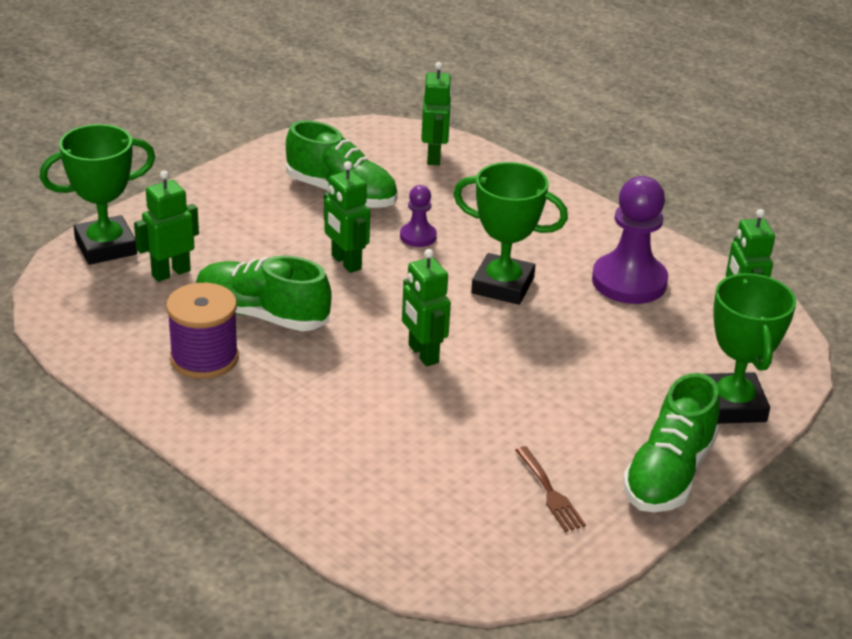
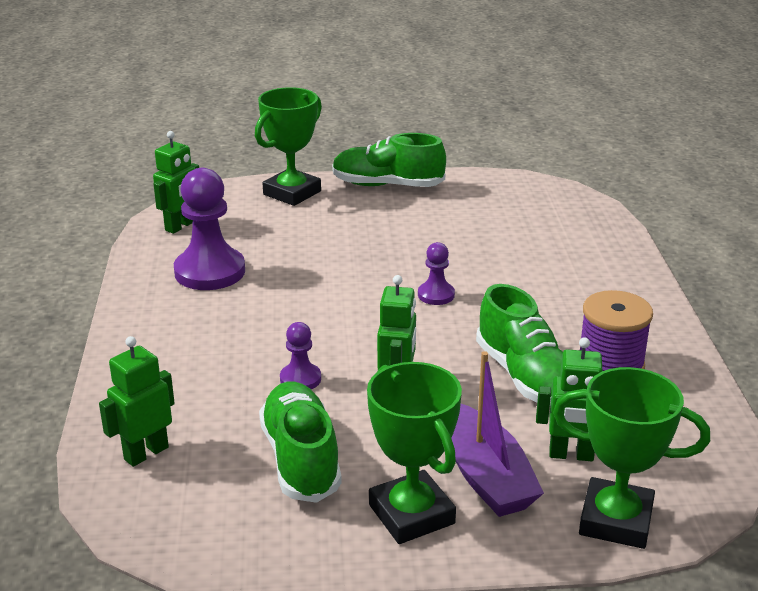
camera: 135 degrees left, 5 degrees down
green robot [402,249,451,366] -> purple pawn [418,242,455,305]
green trophy [453,162,568,305] -> green trophy moved to [367,362,462,544]
brown fork [515,446,586,532] -> none
green shoe [623,373,720,512] -> green shoe turned 150 degrees counterclockwise [332,133,446,187]
none -> purple boat [451,351,544,517]

